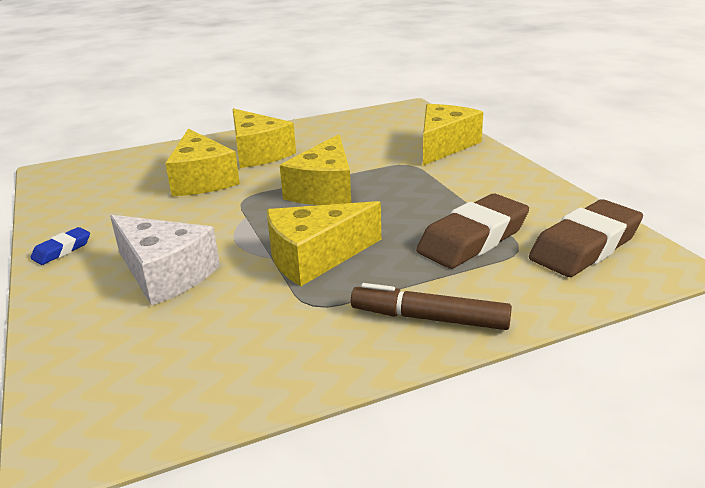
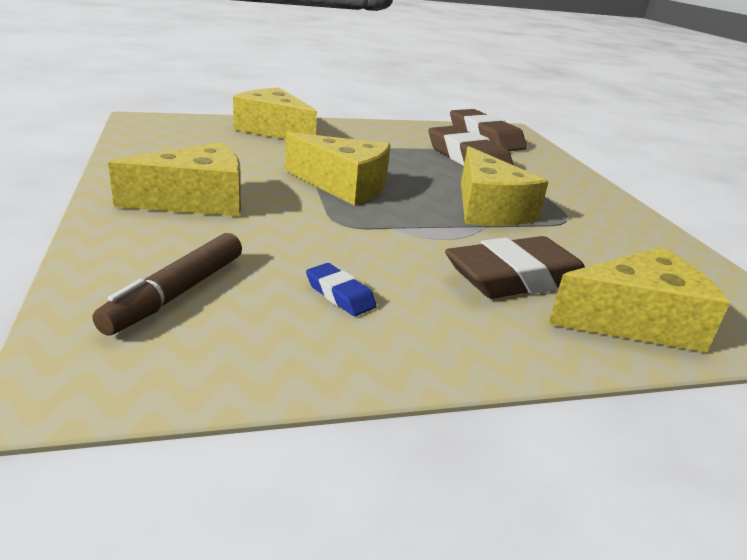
camera: 85 degrees left, 0 degrees up
blue eraser [30,227,90,265] -> blue eraser moved to [306,263,377,316]
white cheese [110,215,220,306] -> brown eraser [445,236,585,299]
yellow cheese [165,128,240,196] -> yellow cheese moved to [549,247,730,353]
brown marker [351,283,512,330] -> brown marker moved to [93,233,242,336]

